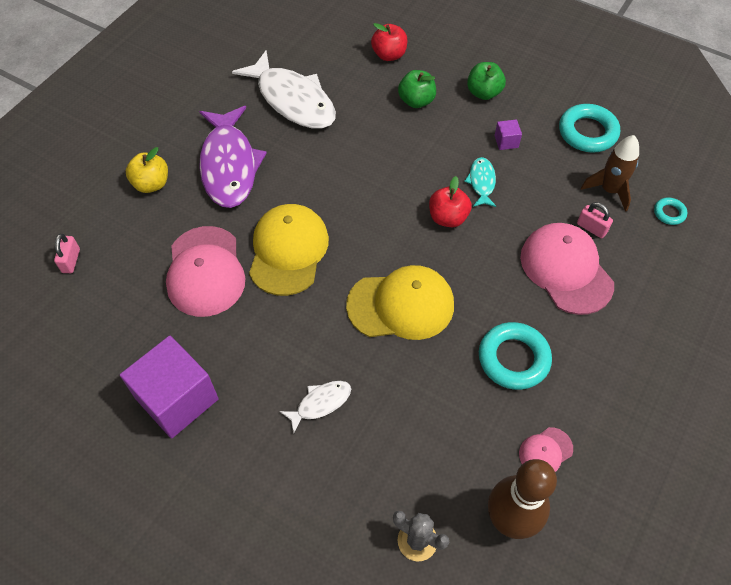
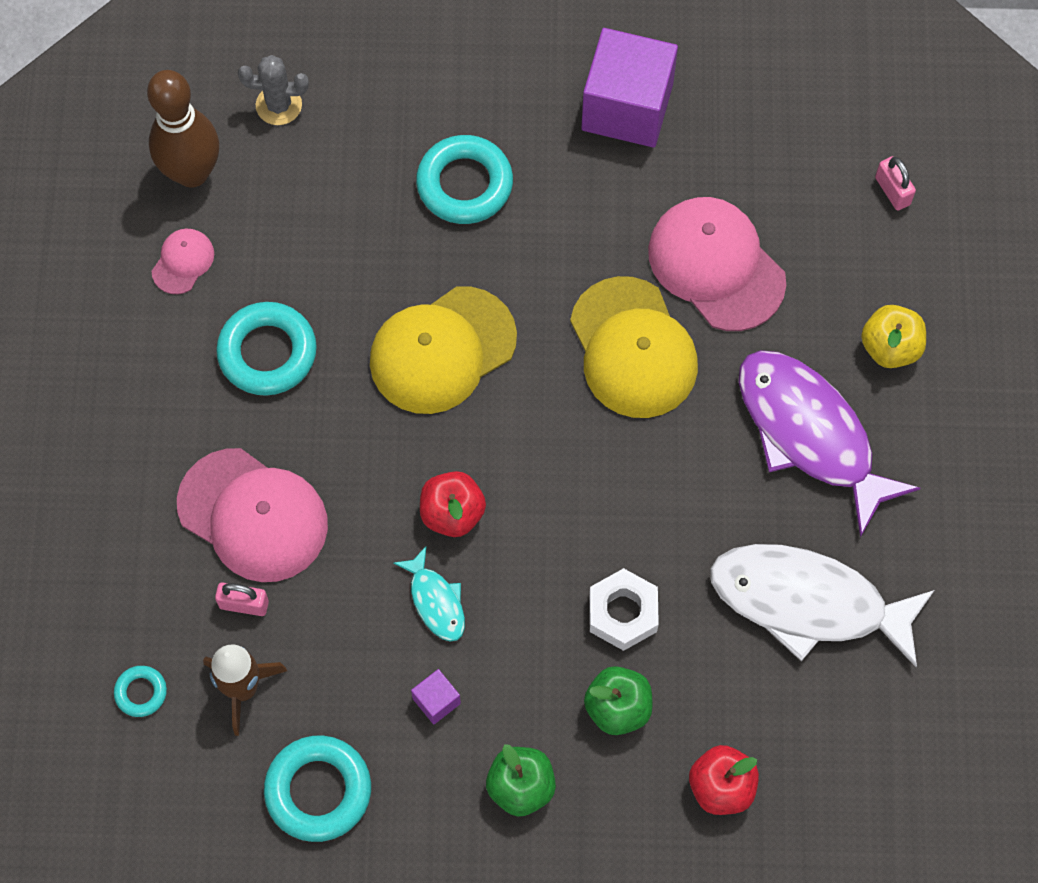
camera: 150 degrees right, 10 degrees up
white fish [280,381,351,434] -> turquoise ring [416,135,513,224]
none -> white nut [589,568,659,651]

